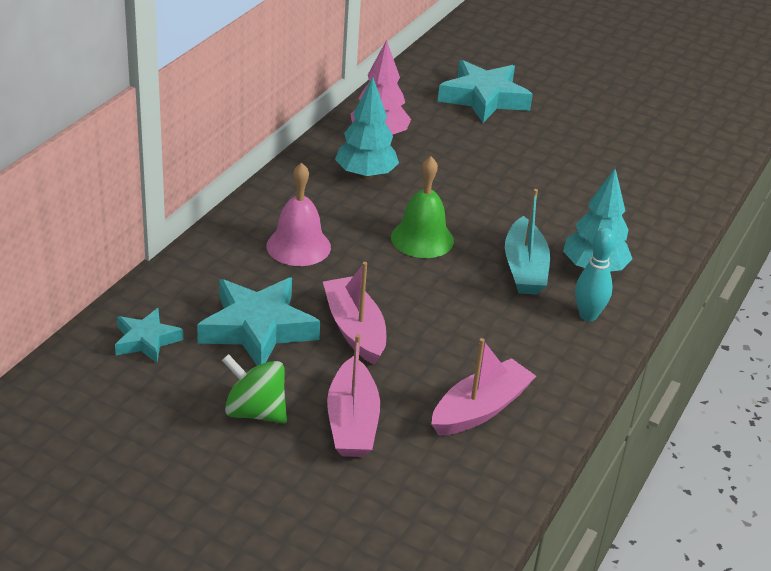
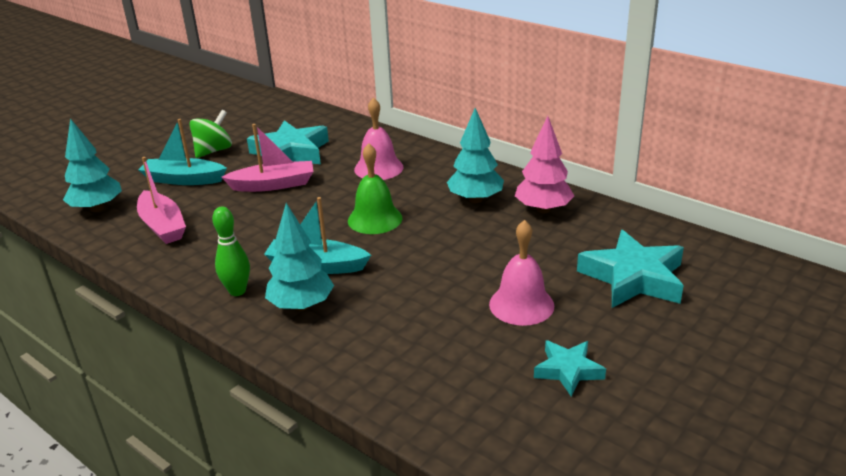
camera: 105 degrees right, 5 degrees down
turquoise star [115,308,183,363] -> turquoise star moved to [534,340,606,397]
pink boat [327,334,380,457] -> turquoise boat [138,119,227,185]
turquoise bowling pin [575,228,615,321] -> green bowling pin [212,206,250,296]
none -> turquoise tree [63,118,122,212]
none -> pink bell [489,220,554,326]

